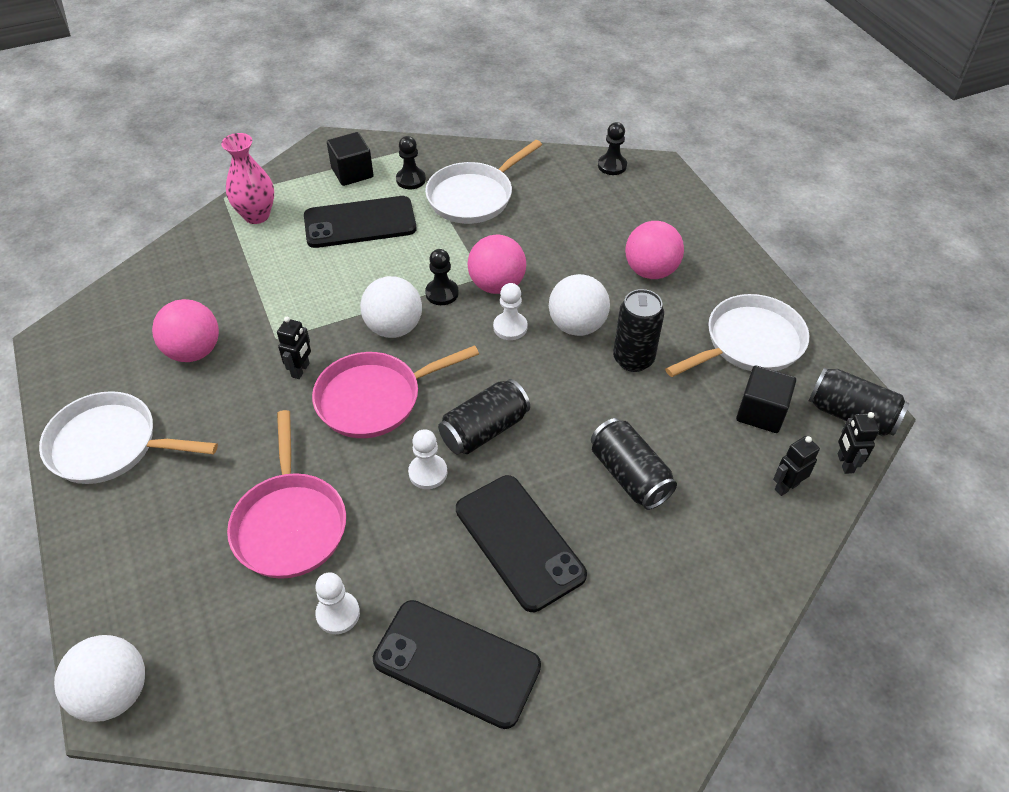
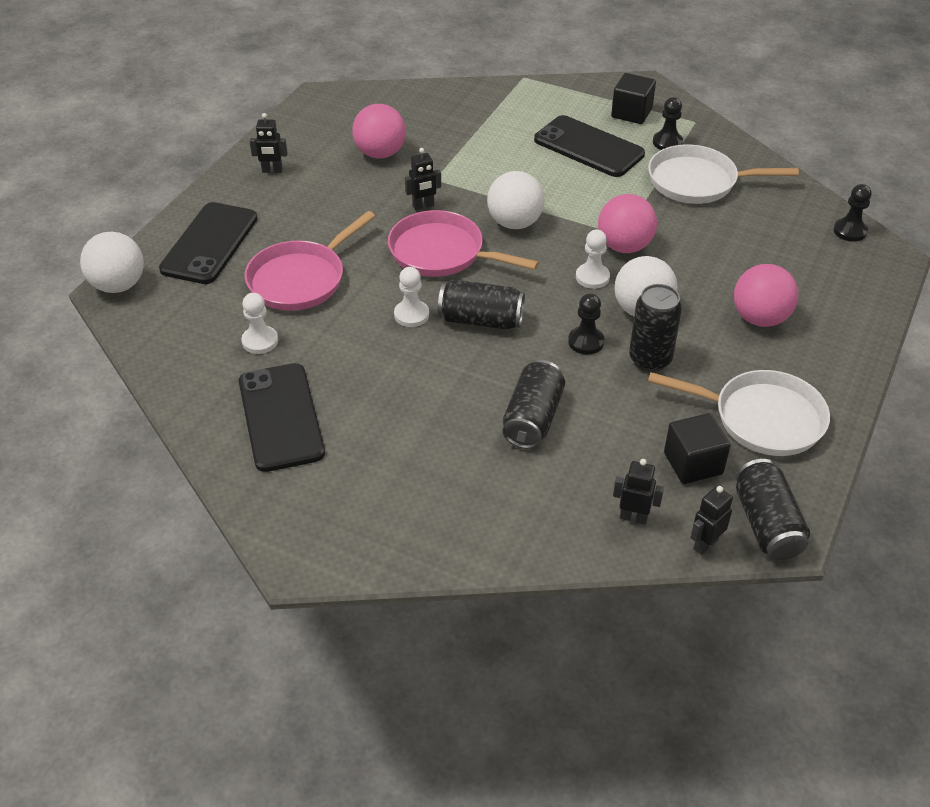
camera: 50 degrees right, 5 degrees down
white pan [39,391,218,484] -> black robot [250,113,288,173]
pink vase [221,133,274,224] -> none
black pawn [425,249,459,305] -> black pawn moved to [568,293,605,355]
black phone [456,475,587,612] -> black phone moved to [159,202,257,284]

